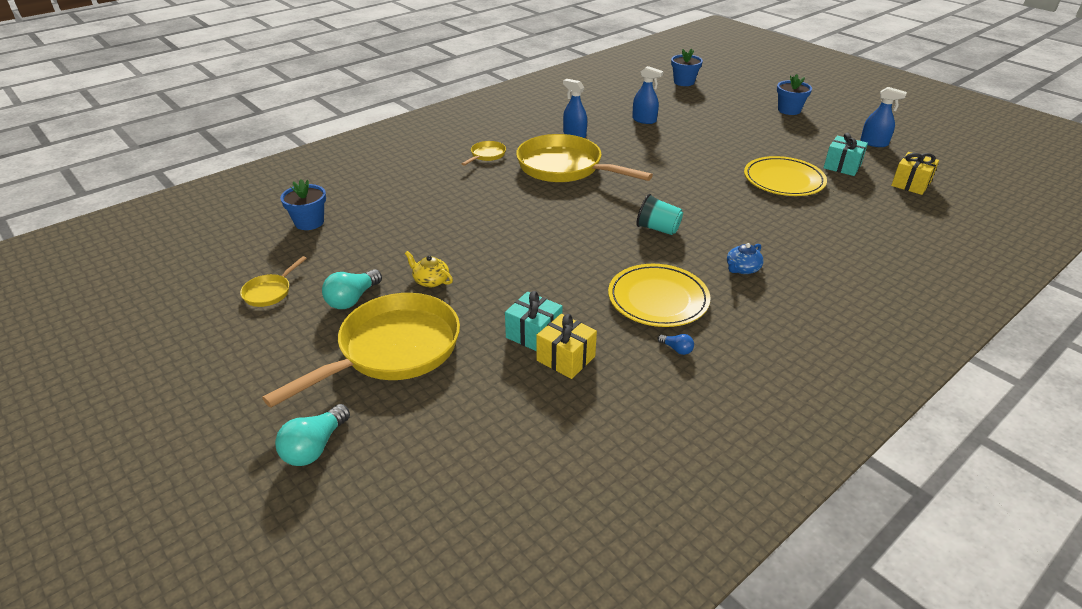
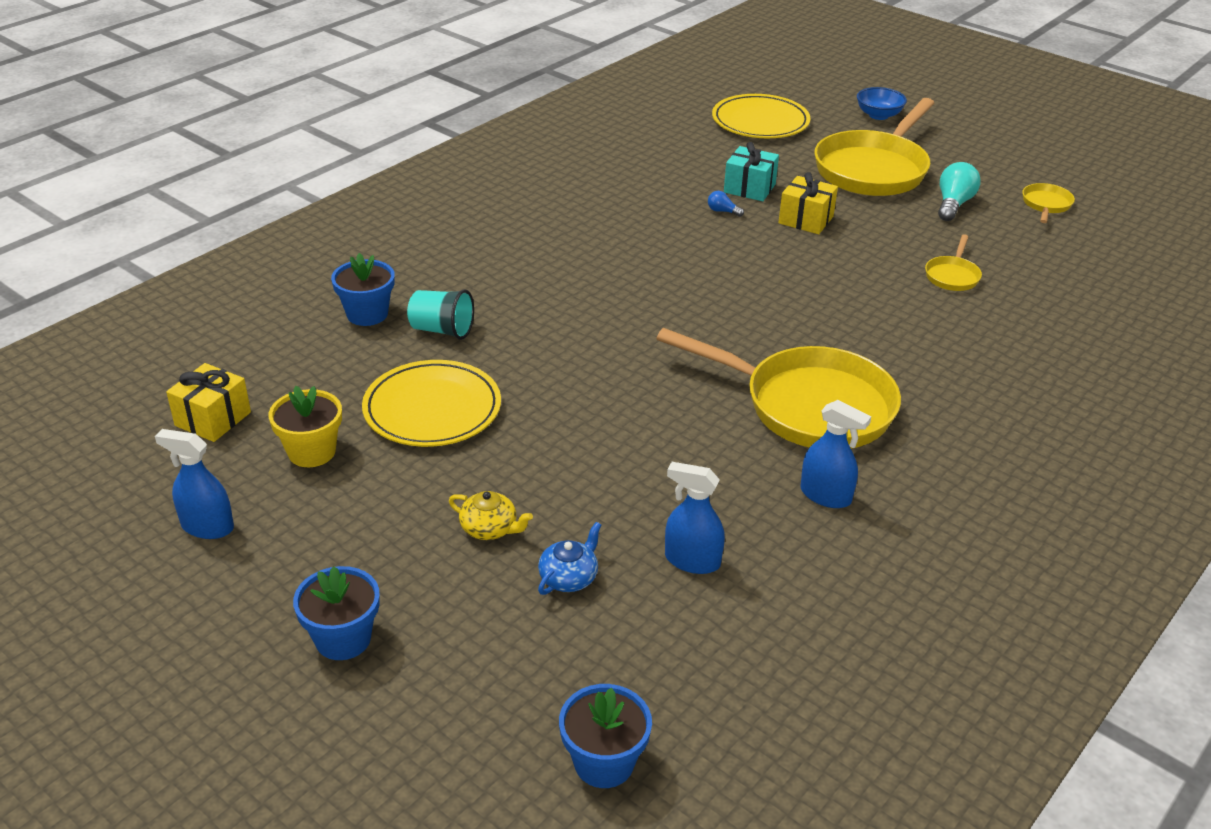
camera: 170 degrees right, 0 degrees up
turquoise light bulb [275,404,350,466] -> blue bowl [857,87,907,120]
blue flower pot [280,179,326,230] -> blue flower pot moved to [331,253,395,326]
yellow teapot [405,251,453,287] -> yellow teapot moved to [449,491,533,540]
yellow pan [462,141,506,166] -> yellow pan moved to [925,234,982,291]
yellow gift [536,314,597,379] -> yellow gift moved to [778,172,838,234]
yellow plate [608,264,710,327] -> yellow plate moved to [712,94,811,138]
turquoise cup [636,194,683,235] -> turquoise cup moved to [407,289,474,340]
blue light bulb [657,334,694,355] -> blue light bulb moved to [708,191,744,217]
blue teapot [727,243,764,274] -> blue teapot moved to [538,522,601,595]
turquoise gift [824,133,868,176] -> yellow flower pot [269,386,342,467]

